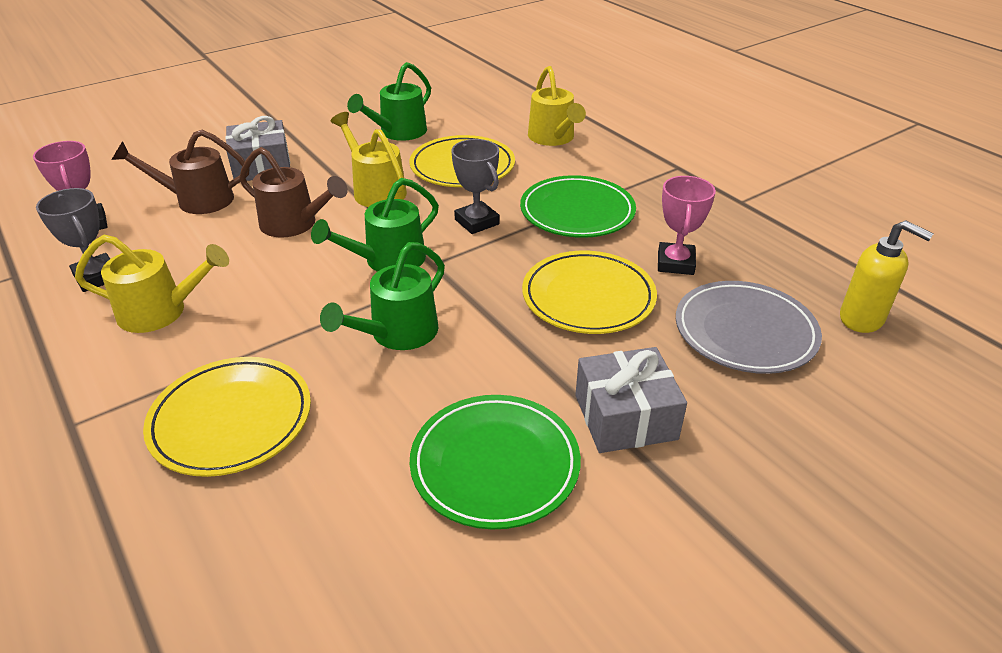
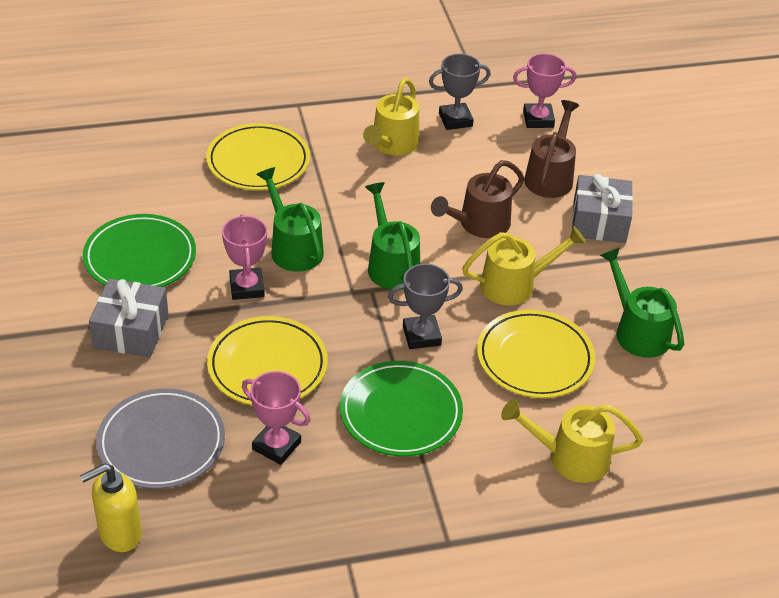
camera: 110 degrees right, 5 degrees up
none -> pink trophy [222,214,267,300]

